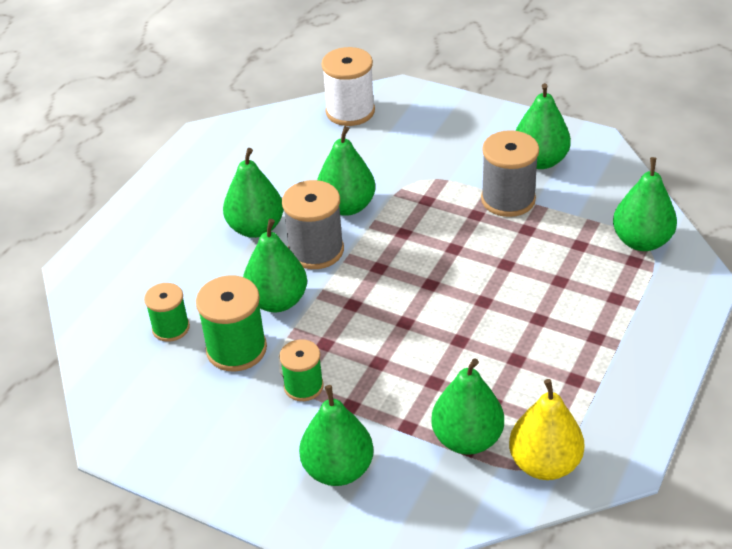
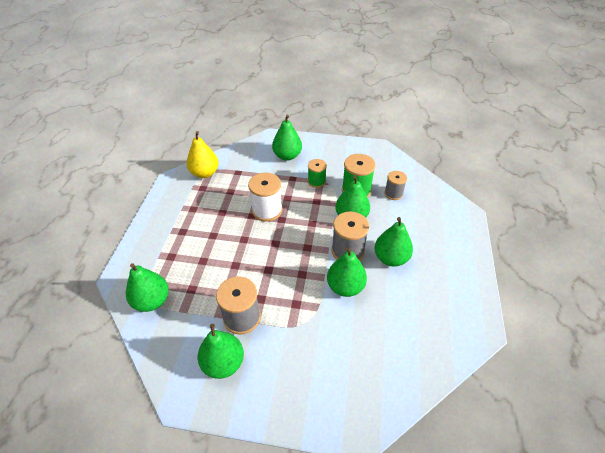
camera: 160 degrees right, 5 degrees up
green spool [144,283,190,342] -> grey spool [384,171,407,200]
white spool [322,47,375,126] -> white spool moved to [248,173,283,222]
green pear [431,359,504,455] -> none

